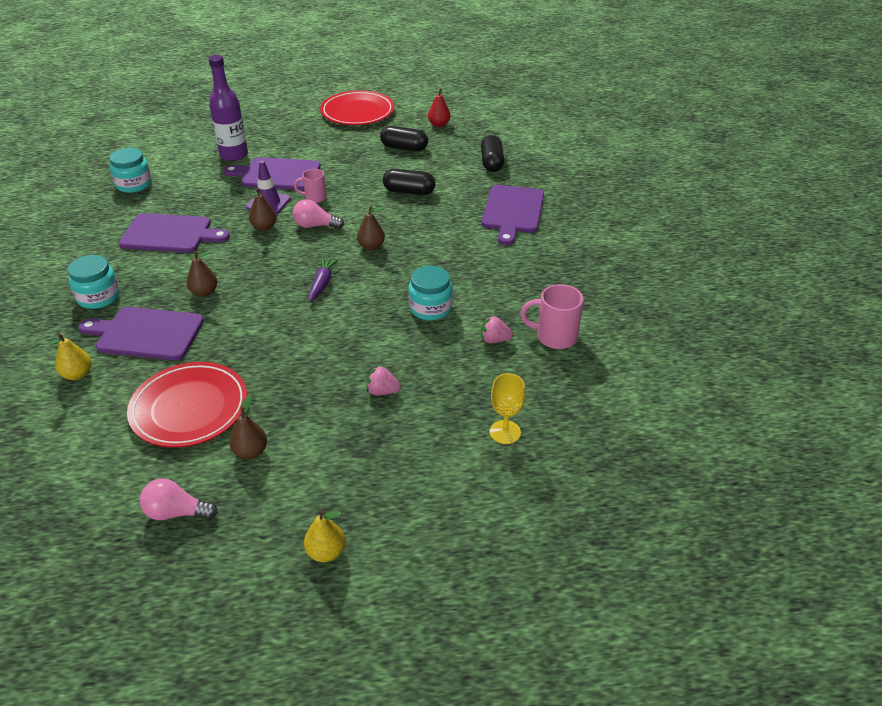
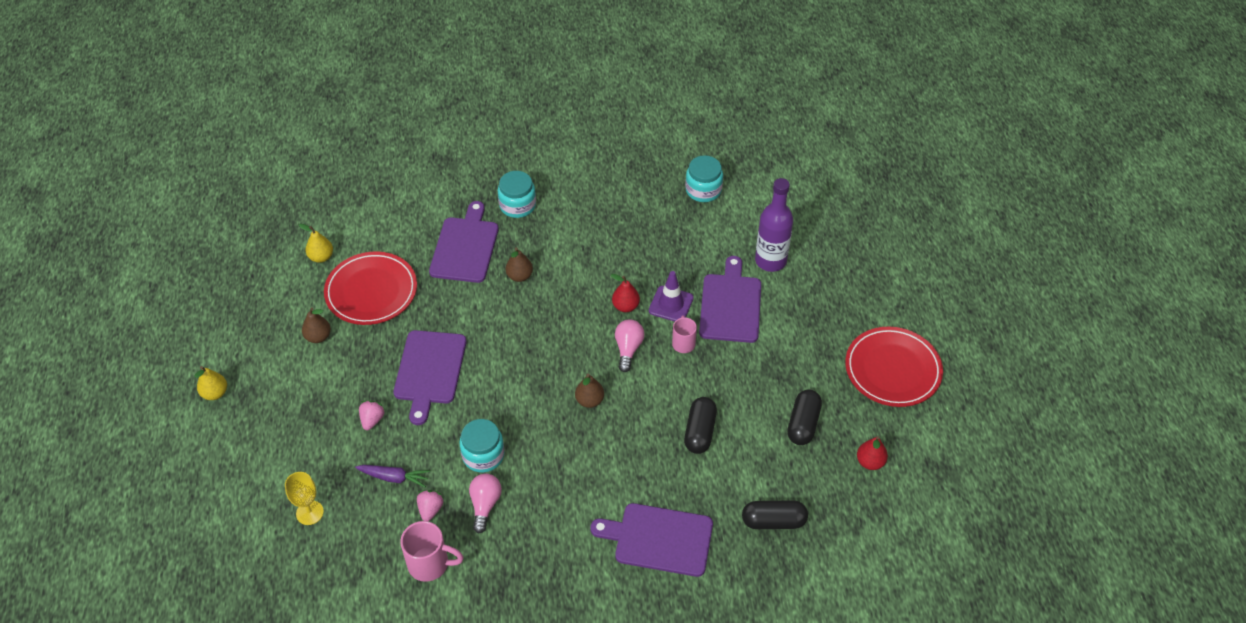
camera: 90 degrees right, 10 degrees up
yellow pear [49,333,91,380] -> yellow pear moved to [299,224,333,263]
purple cutting board [119,213,230,253] -> purple cutting board moved to [393,330,466,425]
pink light bulb [140,478,218,520] -> pink light bulb moved to [469,473,502,533]
brown pear [249,188,276,231] -> red pear [611,274,640,312]
purple carrot [309,257,339,302] -> purple carrot moved to [355,465,430,487]
pink mug [520,284,584,349] -> pink mug turned 90 degrees clockwise [400,521,464,582]

